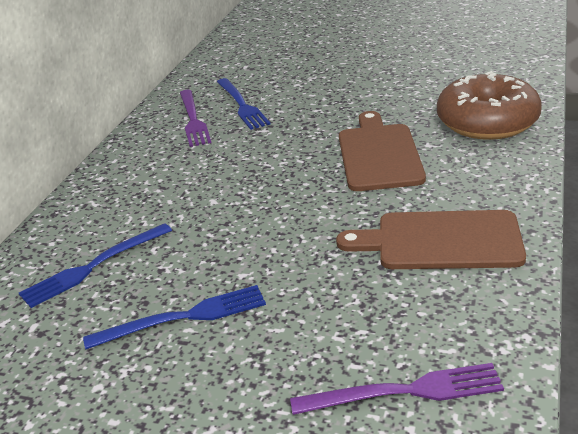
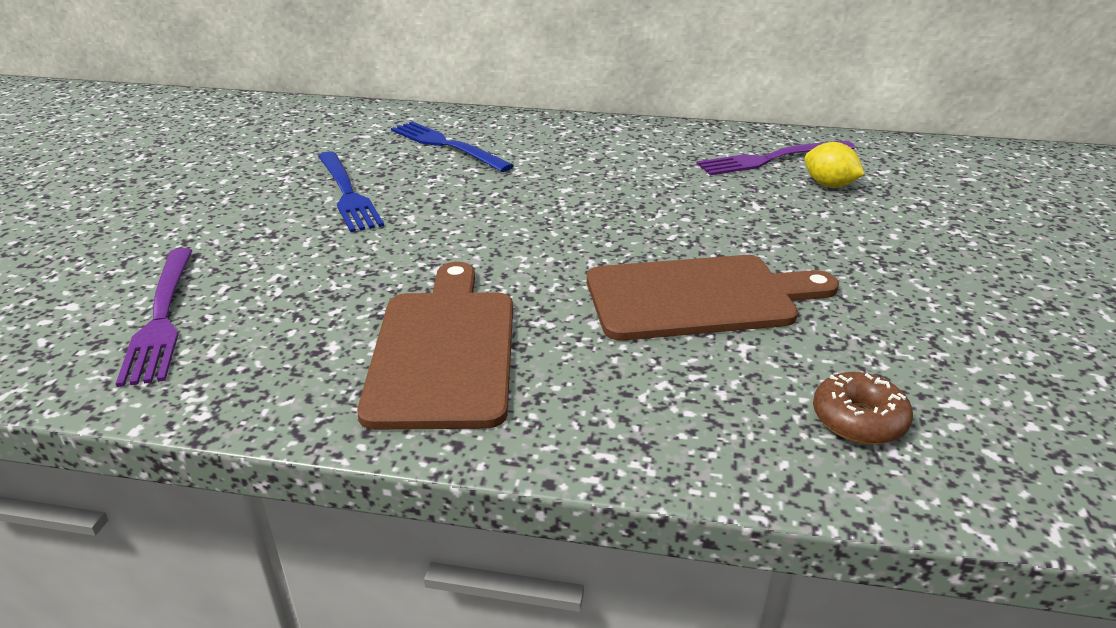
camera: 80 degrees right, 0 degrees up
blue fork [217,78,270,130] -> yellow lemon [805,142,865,188]
brown donut [437,71,542,140] -> brown donut [813,372,913,445], size x0.44

